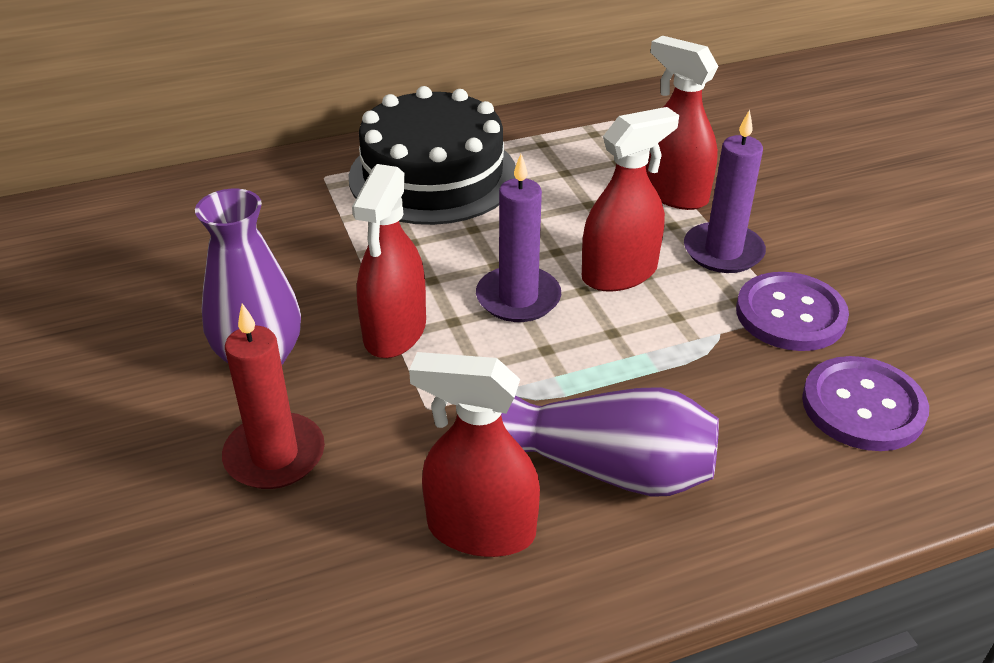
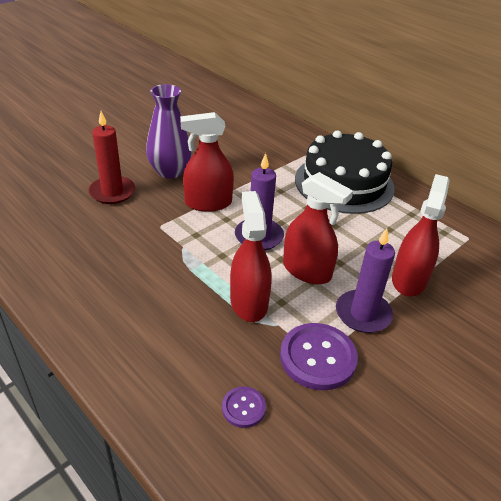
camera: 65 degrees right, 0 degrees up
red spray bottle [409,352,540,557] -> red spray bottle moved to [230,191,272,322]
purple vase [501,387,719,497] -> none
purple button [802,356,929,451] -> purple button [222,387,266,428], size x0.53

